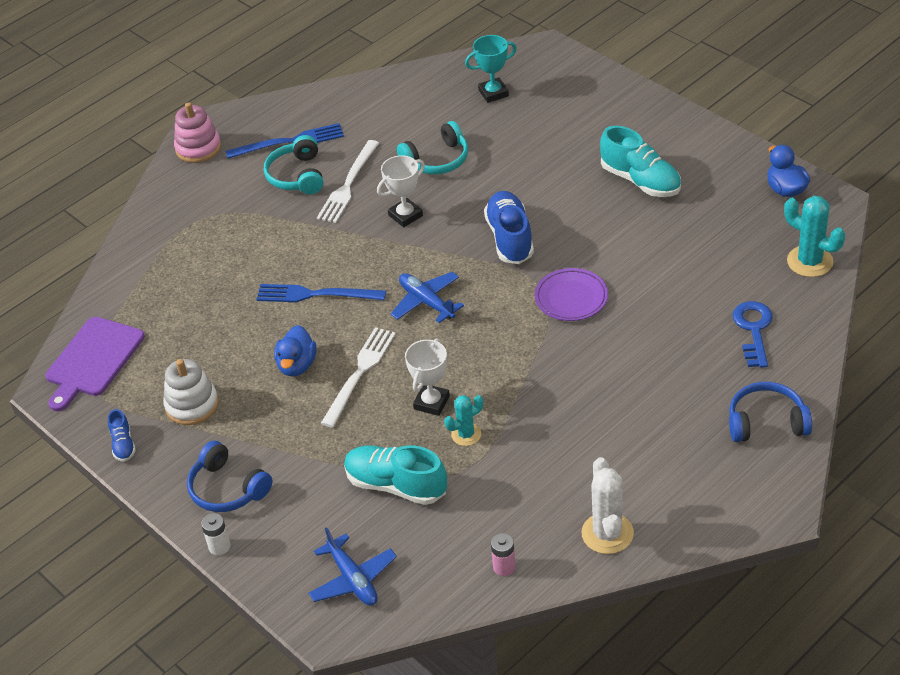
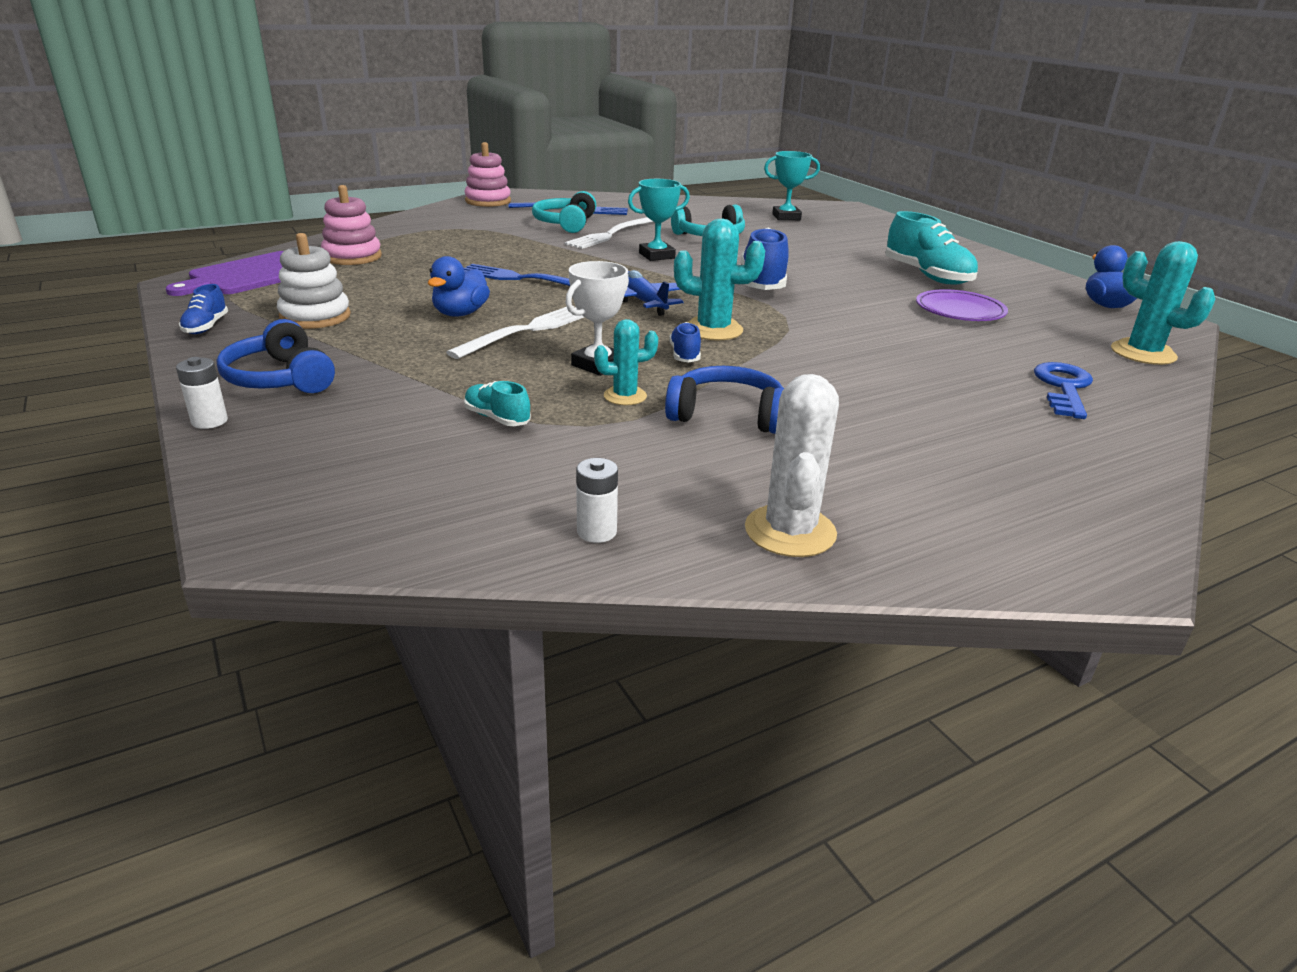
camera: 10 degrees right, 15 degrees down
blue plane [308,527,397,606] -> none
turquoise shoe [344,445,447,505] -> turquoise shoe [464,381,531,426], size x0.51
white trophy [377,155,425,227] -> turquoise trophy [628,179,690,261]
pink battery [491,533,516,576] -> white battery [576,458,618,543]
purple plate [535,268,608,321] -> purple plate moved to [916,289,1008,321]
blue headphones [729,382,812,442] -> blue headphones moved to [665,366,784,434]
none -> pink stacking toy [321,185,382,265]
none -> blue shoe [669,322,701,363]
none -> turquoise cactus [674,219,765,341]

